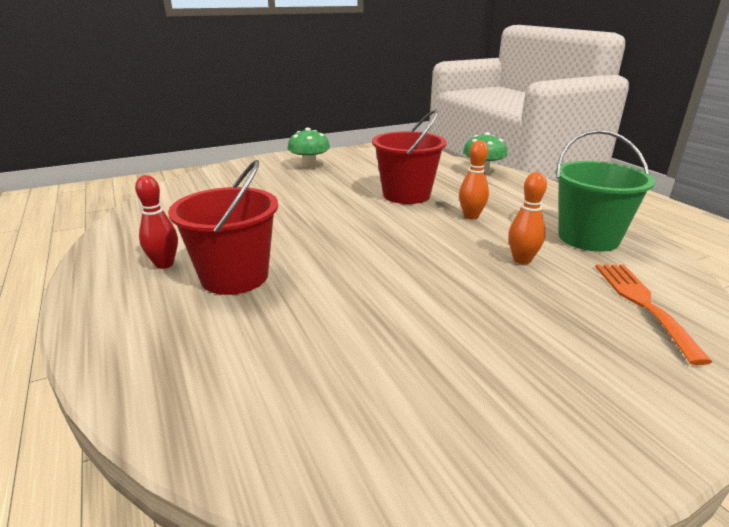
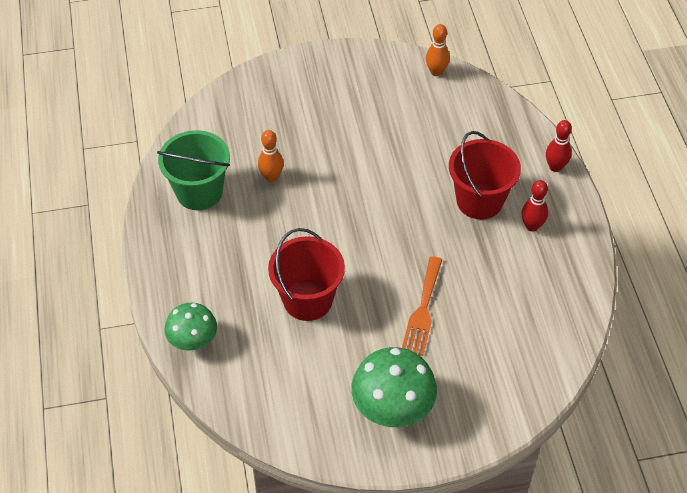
camera: 165 degrees left, 25 degrees up
green mushroom [287,128,330,169] -> green mushroom [351,347,437,427], size x1.56
orange bowling pin [459,140,489,219] -> orange bowling pin moved to [426,24,450,76]
orange fork [595,264,712,365] -> orange fork moved to [402,256,442,356]
none -> red bowling pin [546,120,572,172]

